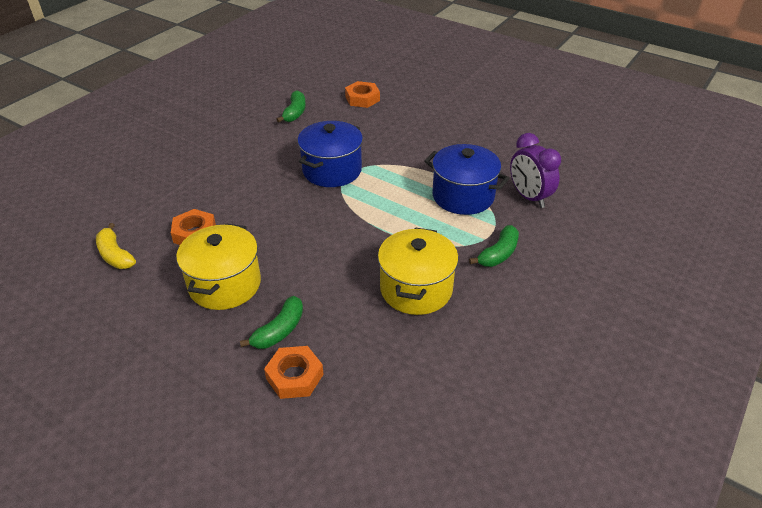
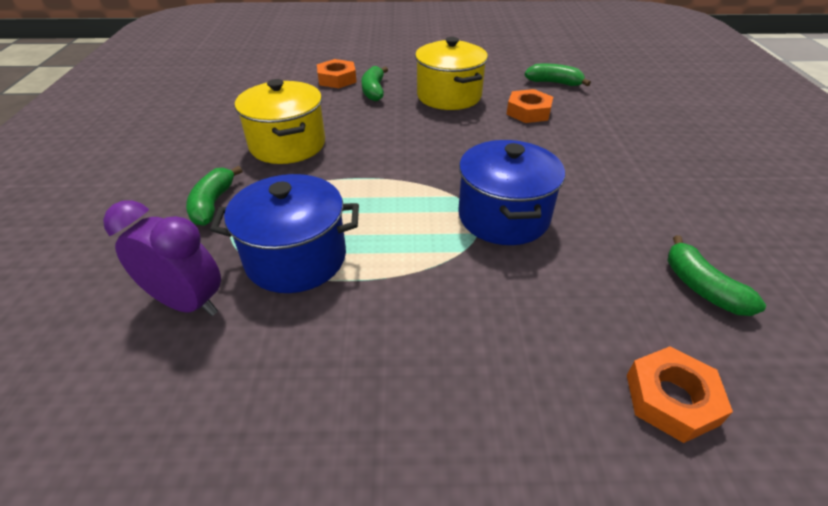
camera: 145 degrees right, 0 degrees up
yellow banana [96,223,136,269] -> green banana [525,64,591,86]

